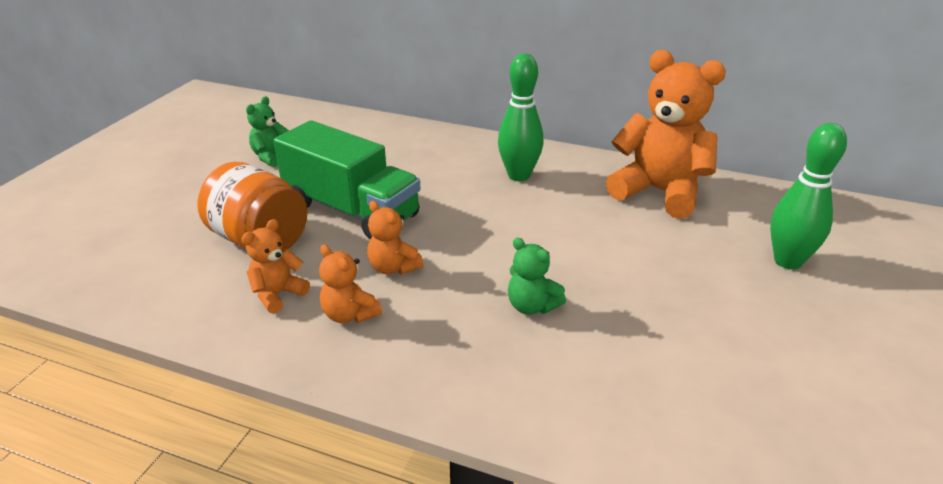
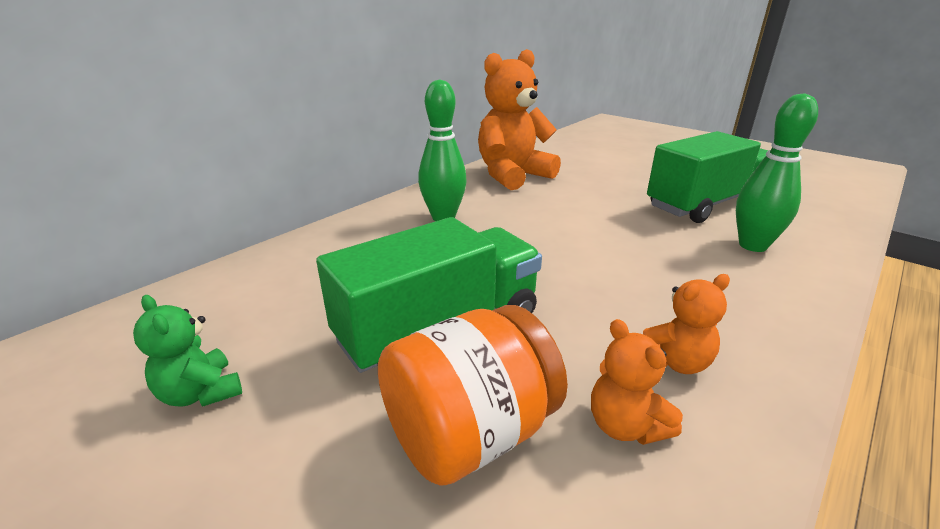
camera: 70 degrees left, 5 degrees down
orange teddy bear [367,201,424,275] -> none
green teddy bear [508,238,566,315] -> none
green bowling pin [770,123,847,269] -> green bowling pin moved to [736,93,818,252]
none -> green truck [647,131,768,223]

